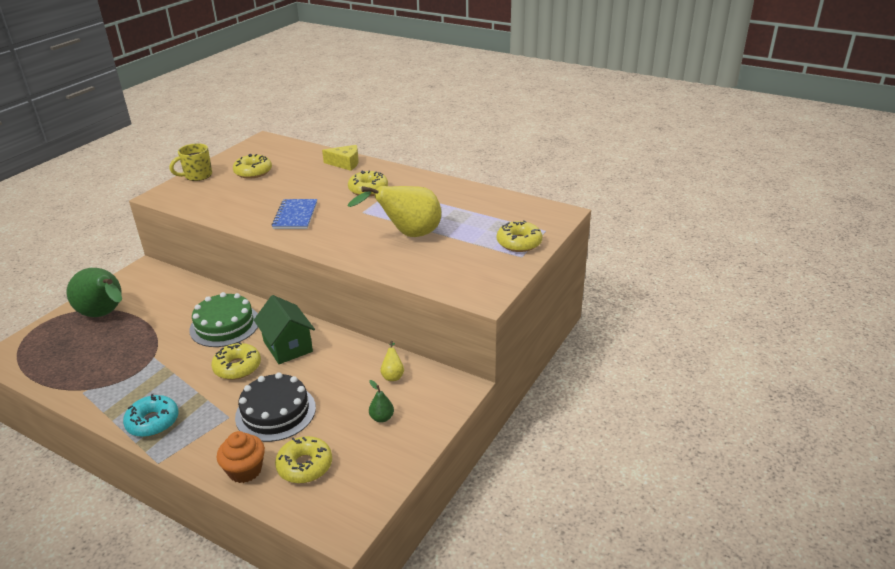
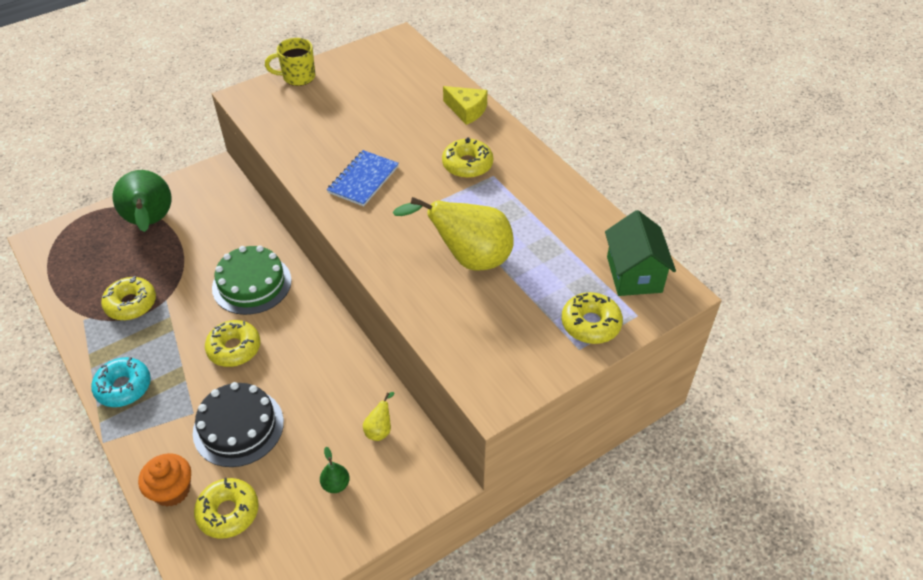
camera: 25 degrees right, 15 degrees up
yellow donut [233,154,272,179] -> yellow donut moved to [101,276,156,320]
green house [254,295,315,364] -> green house moved to [605,210,676,296]

